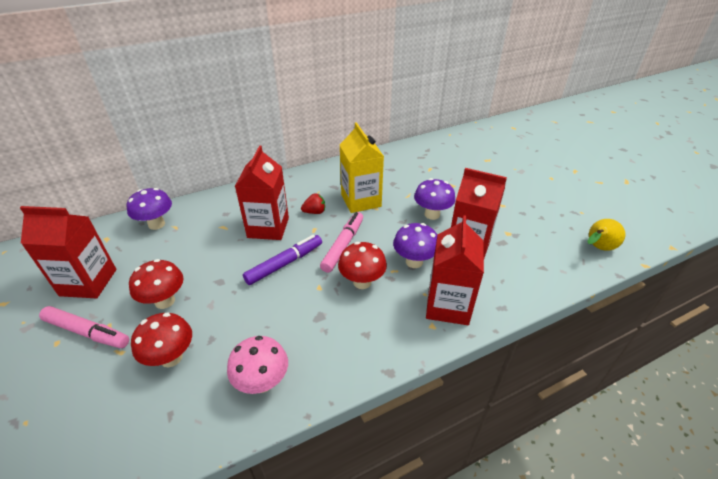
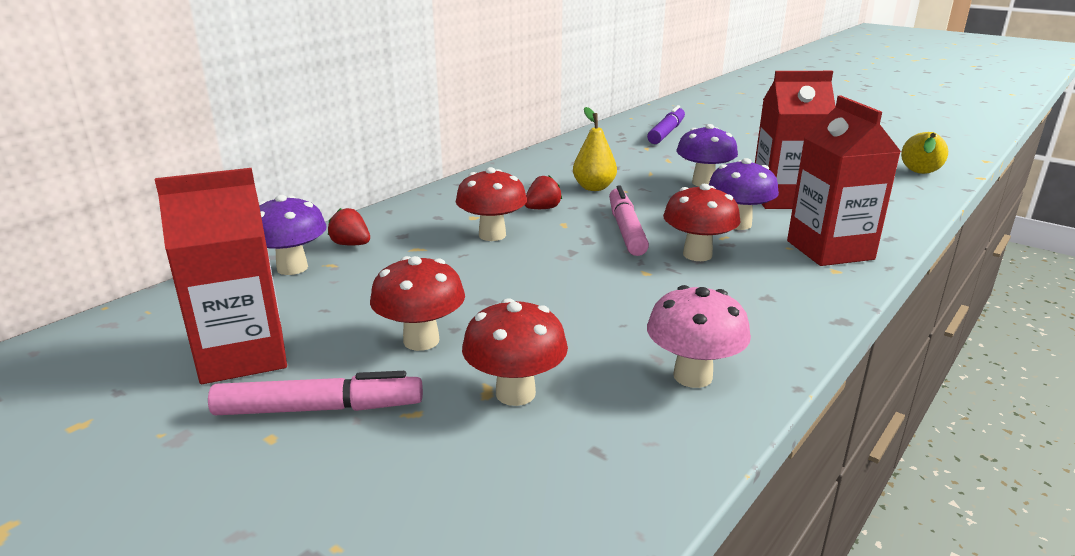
camera: 25 degrees left, 15 degrees down
red carton [235,146,289,240] -> red mushroom [456,167,527,241]
purple marker [243,235,322,285] -> purple marker moved to [647,105,685,144]
yellow carton [340,122,384,213] -> yellow pear [573,107,617,191]
none -> red strawberry [328,208,370,246]

